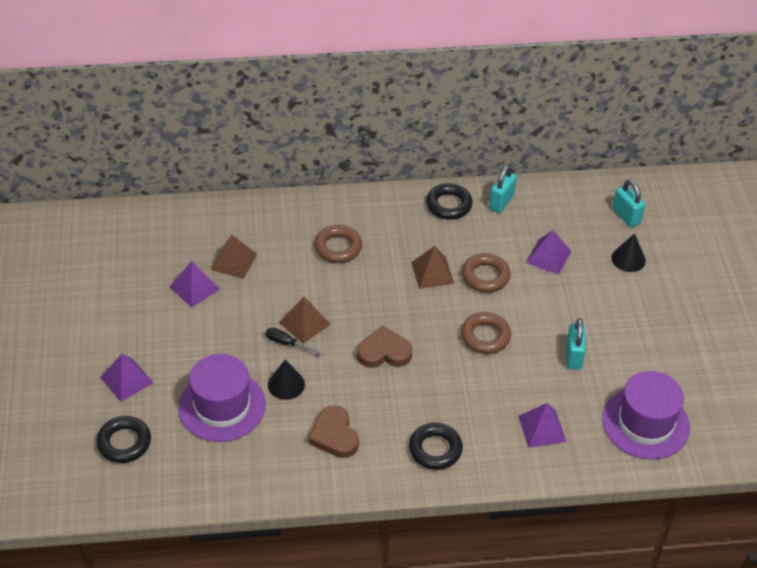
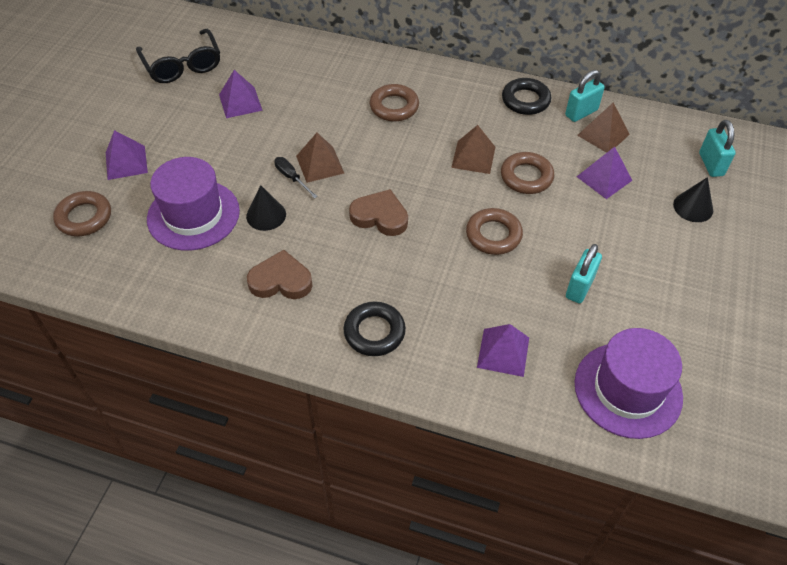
camera: 25 degrees right, 5 degrees up
black ring [96,416,151,463] -> brown ring [53,191,111,237]
brown pyramid [210,235,257,279] -> brown pyramid moved to [577,103,630,153]
brown heart [308,405,359,458] -> brown heart turned 90 degrees clockwise [247,250,312,299]
none -> black glasses [136,29,220,83]

